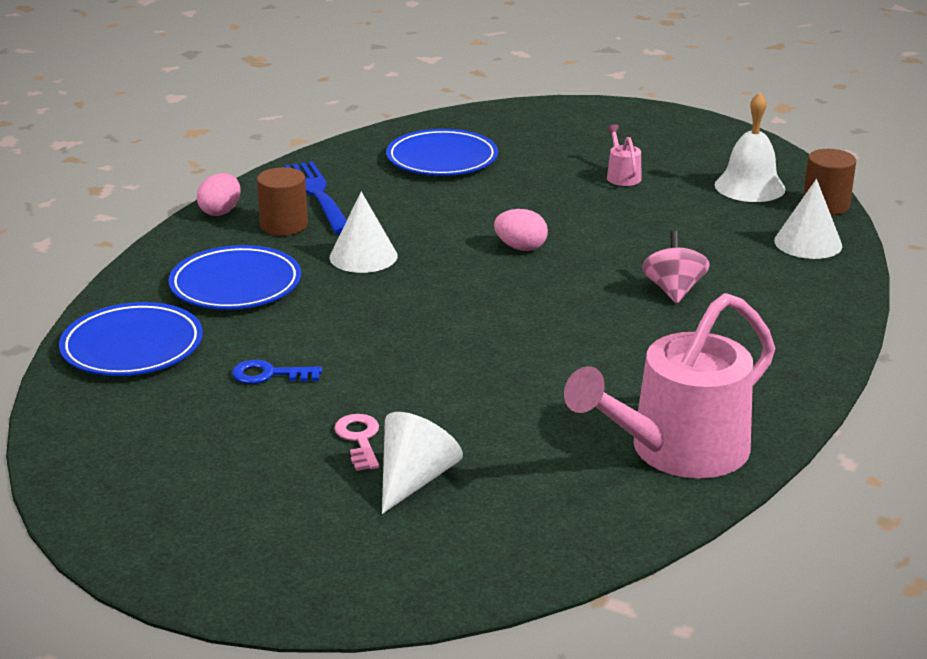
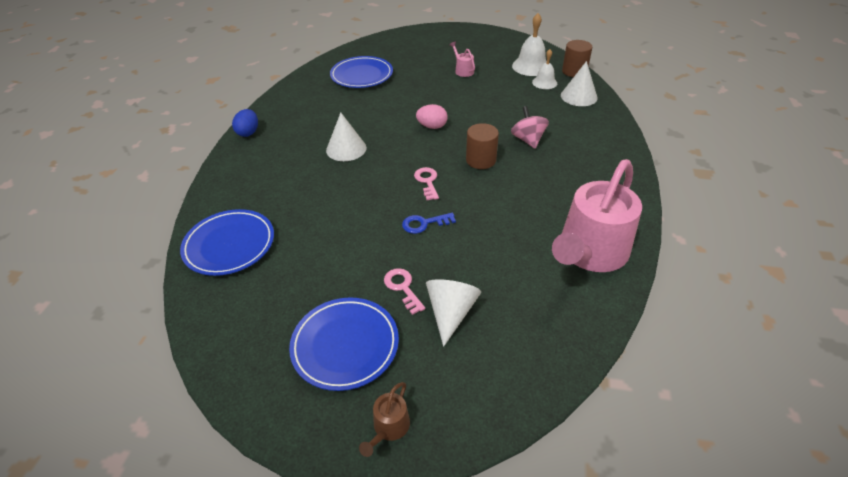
camera: 15 degrees left, 15 degrees up
blue plate [169,245,301,310] -> blue plate moved to [289,297,399,391]
pink egg [197,173,240,216] -> blue egg [232,109,258,137]
blue key [232,360,322,384] -> blue key moved to [402,213,456,234]
brown cylinder [257,167,308,236] -> brown cylinder moved to [466,123,499,169]
blue fork [284,161,347,234] -> none
none -> brown watering can [359,382,410,457]
none -> pink key [414,167,439,200]
none -> white bell [532,49,557,89]

